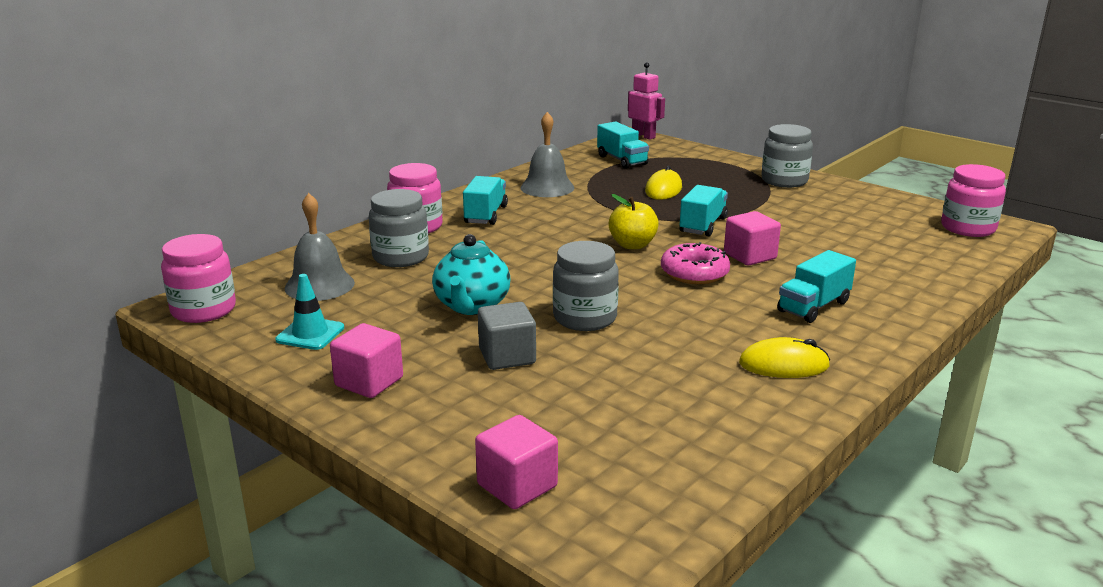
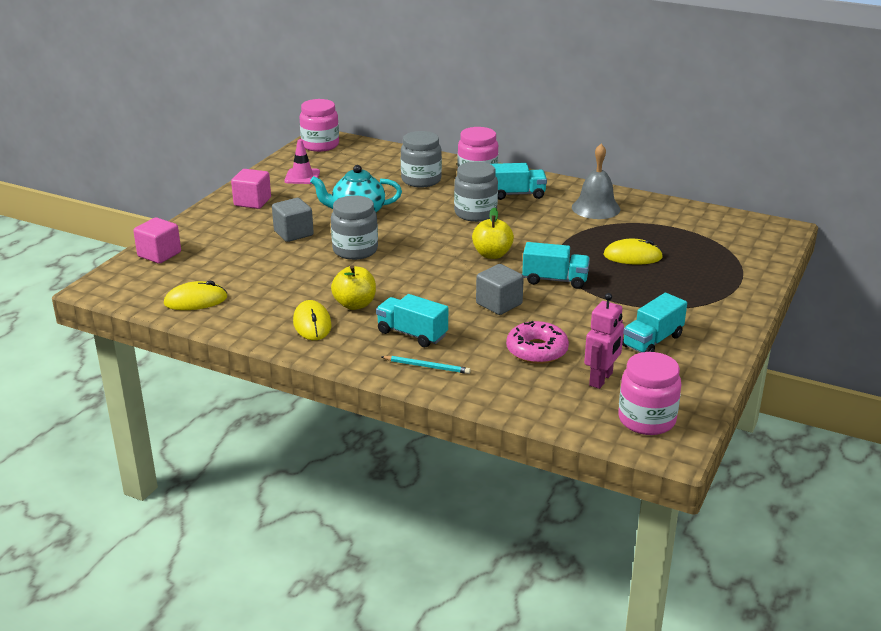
camera: 75 degrees right, 5 degrees up
turquoise traffic cone [275,274,344,350] -> pink traffic cone [285,139,320,184]
grey bell [285,193,355,301] -> none
turquoise truck [597,122,649,169] -> turquoise truck moved to [622,293,687,353]
pink robot [628,62,665,140] -> pink robot moved to [584,293,624,389]
pink donut [661,242,730,284] -> pink donut moved to [506,321,569,364]
pink cube [724,211,781,265] -> grey cube [476,264,524,315]
grey jar [761,124,813,188] -> grey jar moved to [454,162,498,222]
none -> yellow mouse [164,281,227,310]
none -> yellow apple [331,265,376,310]
none -> turquoise pencil [382,356,471,374]

